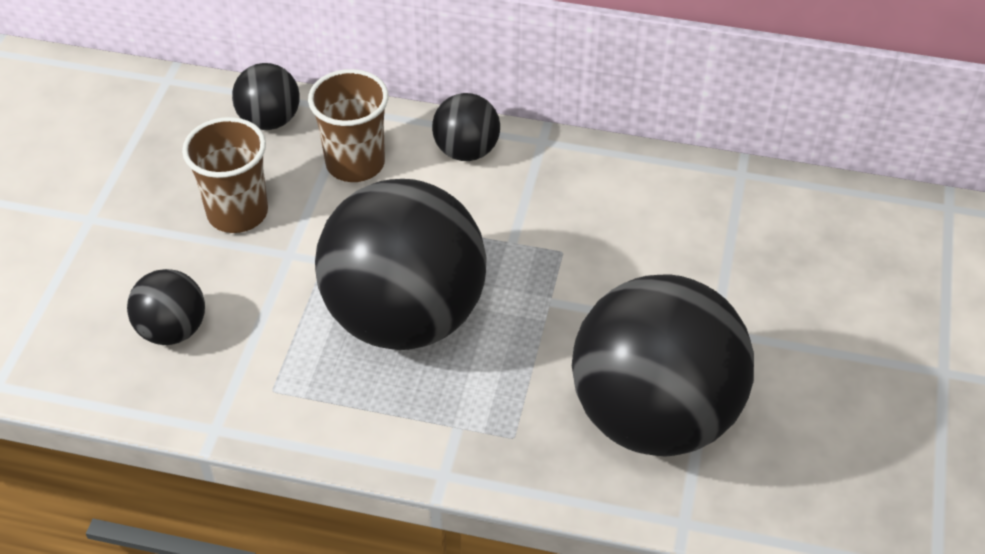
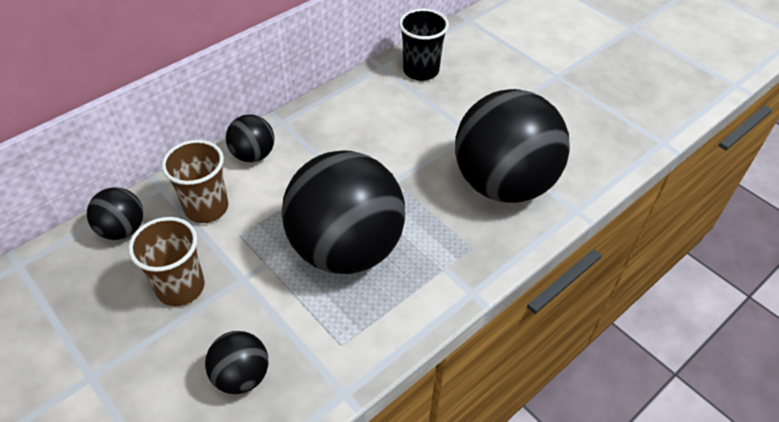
camera: 55 degrees left, 0 degrees up
none -> black cup [399,9,449,81]

